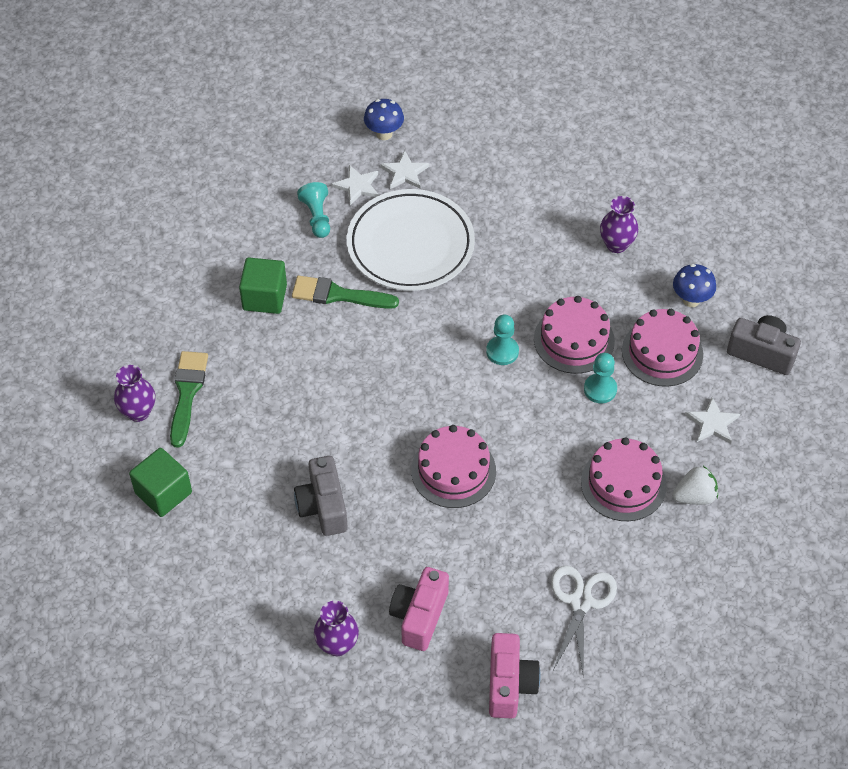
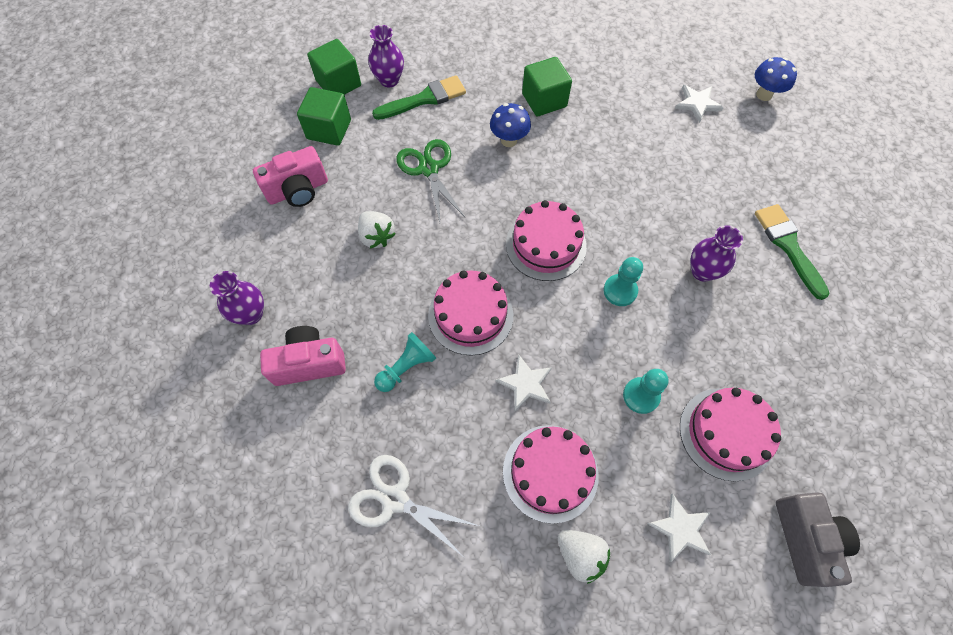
camera: 60 degrees right, 10 degrees up
green brush [292,276,399,309] -> green brush moved to [755,204,829,300]
grey camera [294,456,348,536] -> white strawberry [358,211,395,248]
turquoise pawn [297,182,330,238] -> turquoise pawn moved to [374,332,436,392]
white plate [347,189,475,291] -> none
white star [380,151,429,189] -> white star moved to [495,354,552,411]
pink camera [489,633,541,718] -> pink camera moved to [253,146,328,207]
pink cake [534,296,615,374] -> pink cake moved to [506,200,587,281]
white scissors [551,565,617,677] -> white scissors turned 135 degrees counterclockwise [348,455,479,556]
purple vase [600,196,638,253] -> purple vase moved to [691,225,743,282]
blue mushroom [673,264,716,307] -> blue mushroom moved to [490,103,531,147]
none -> green cube [307,39,361,95]
none -> green scissors [396,139,465,222]

